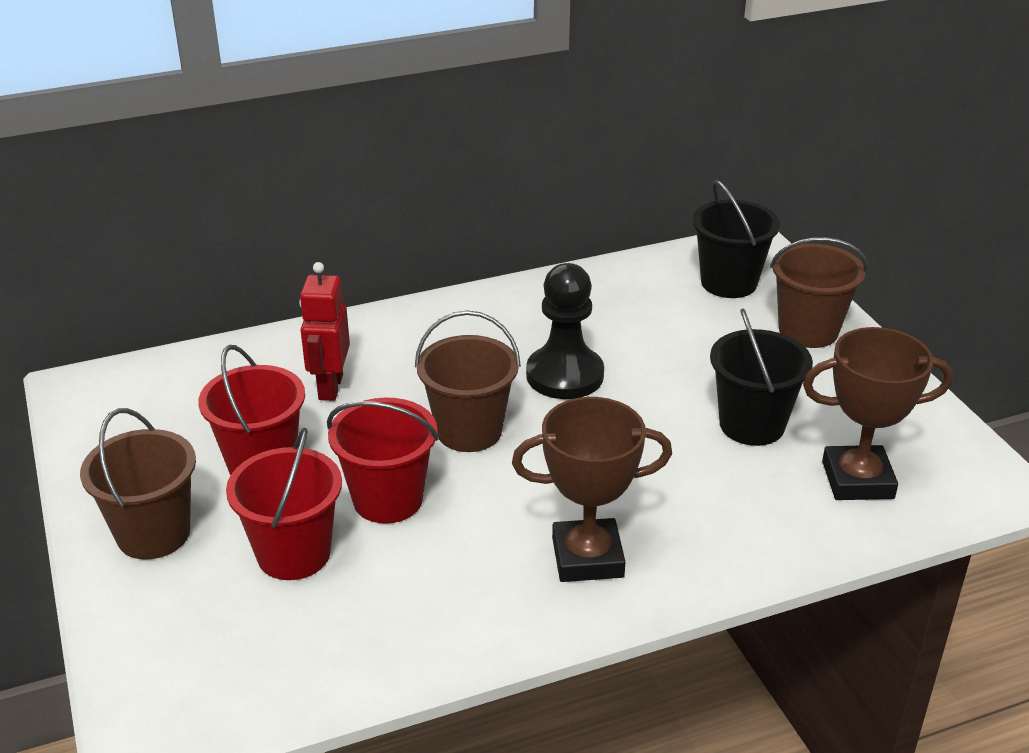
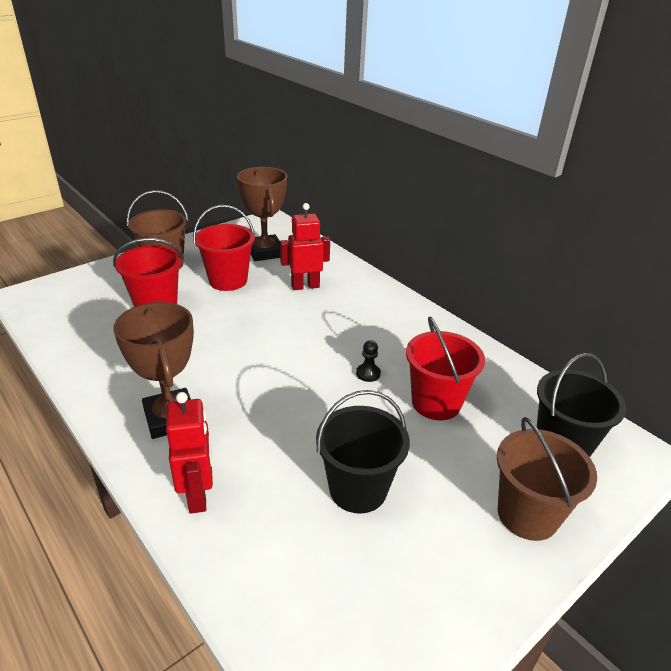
camera: 70 degrees right, 0 degrees up
red bucket [327,398,439,524] -> red bucket moved to [406,316,485,420]
brown bucket [415,310,521,452] -> none
black pawn [526,263,604,399] -> black pawn [356,340,381,382], size x0.42
brown trophy [803,327,953,500] -> brown trophy moved to [237,167,287,261]
none -> red robot [166,392,213,514]

